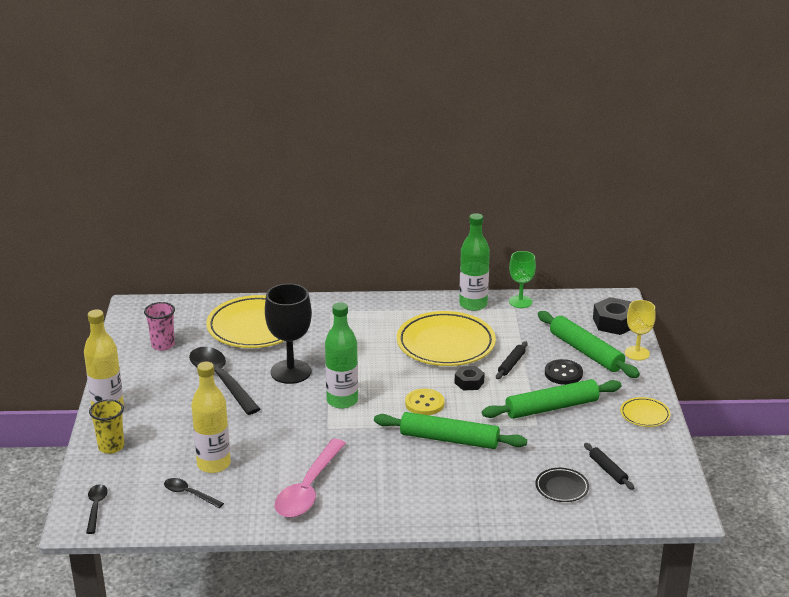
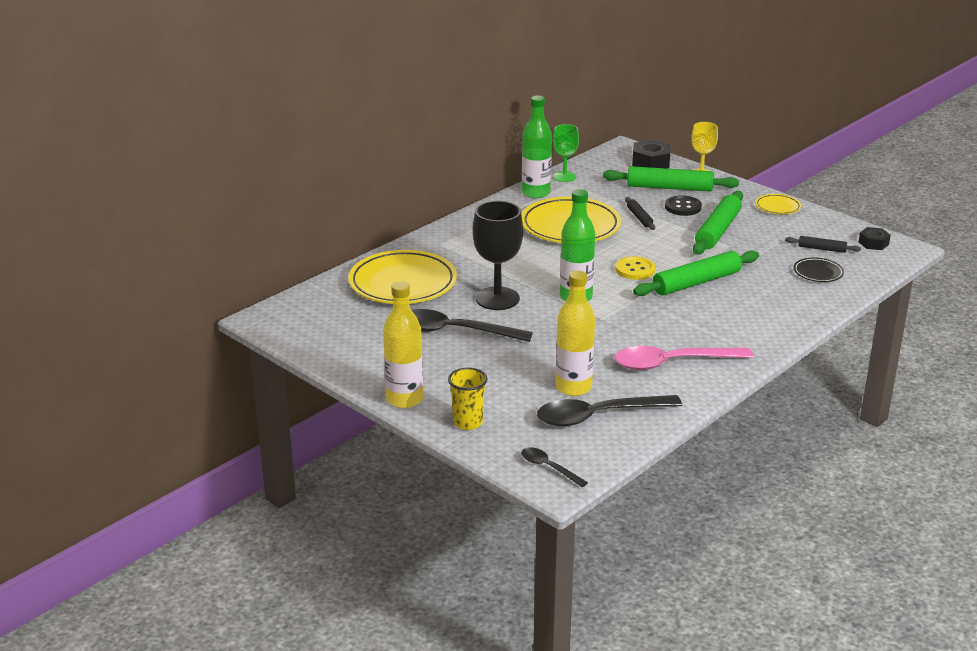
camera: 45 degrees left, 0 degrees up
pink cup [144,302,175,351] -> none
black spoon [164,478,224,508] -> black spoon [537,395,682,426], size x1.98
pink spoon [274,439,346,518] -> pink spoon turned 105 degrees clockwise [614,346,753,370]
black nut [455,366,485,391] -> black nut moved to [859,227,891,250]

